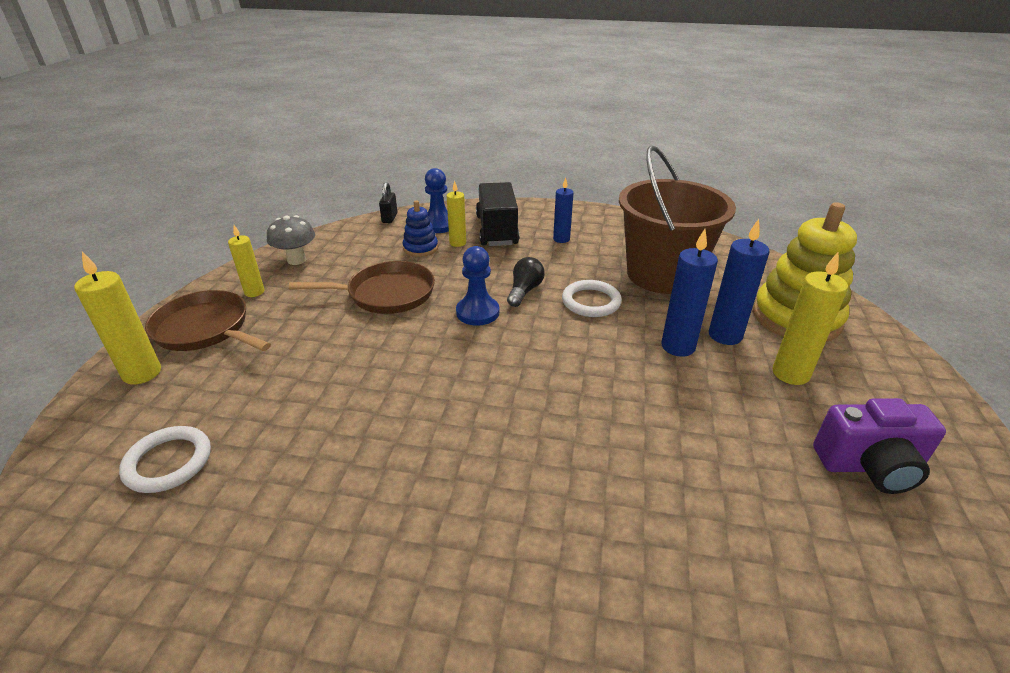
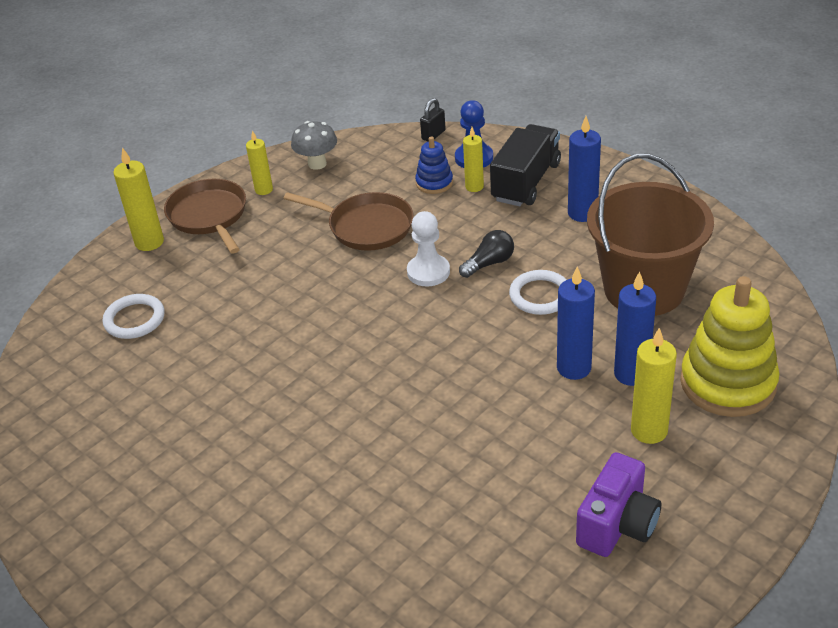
camera: 35 degrees right, 5 degrees up
blue pawn [456,246,499,326] -> white pawn [407,211,450,286]
blue candle [553,177,573,243] -> blue candle [568,116,601,222], size x1.54
purple camera [813,398,946,494] -> purple camera turned 90 degrees counterclockwise [576,452,661,557]

